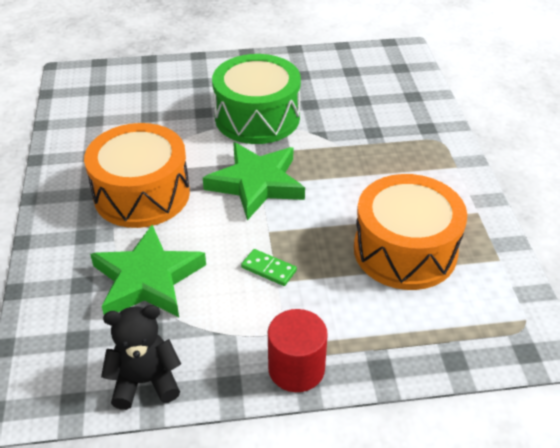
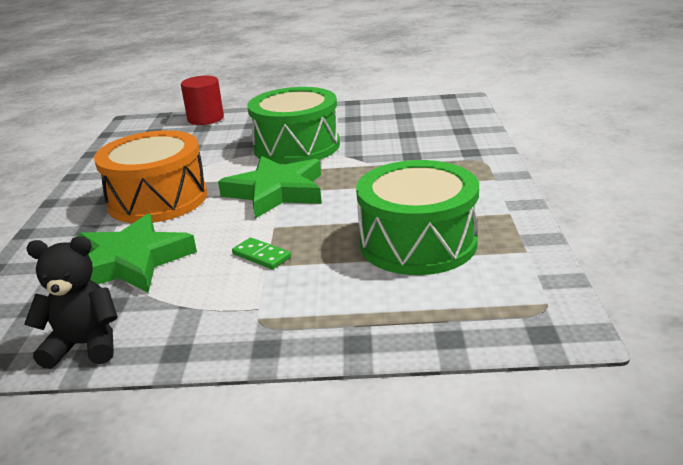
camera: 10 degrees right, 15 degrees down
red cylinder [268,309,328,392] -> red cylinder moved to [181,76,224,125]
orange drum [354,174,467,290] -> green drum [356,160,479,275]

